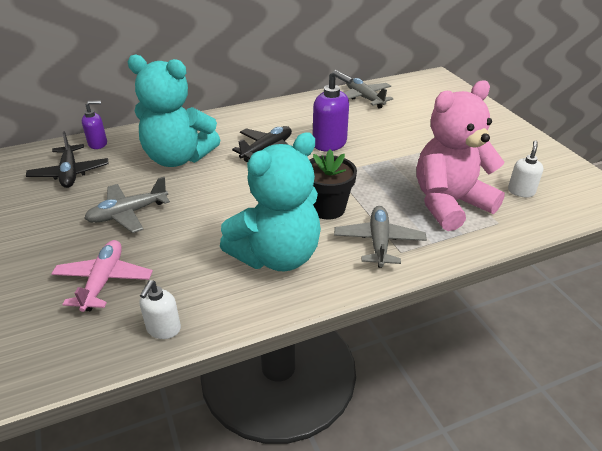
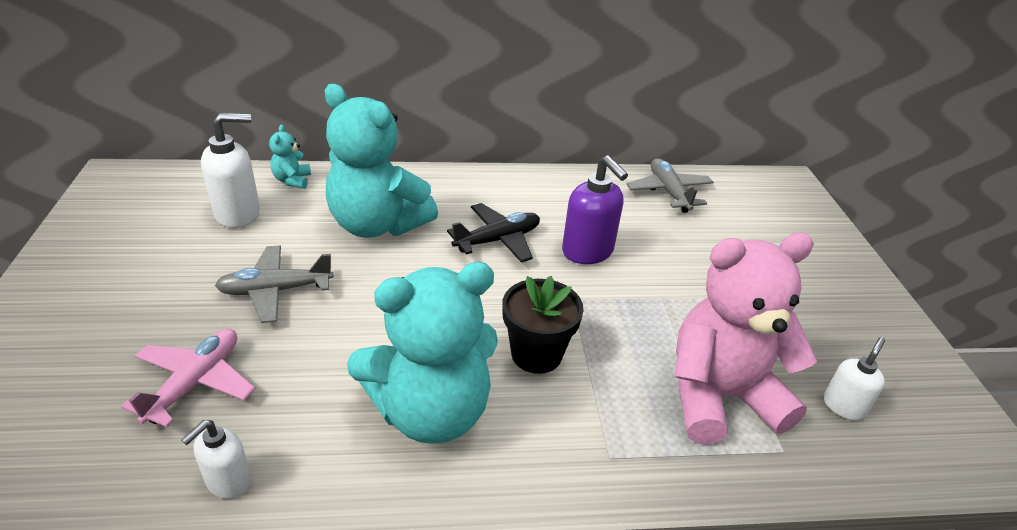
camera: 15 degrees right, 0 degrees up
black plane [26,131,108,188] -> white soap dispenser [201,113,260,228]
purple soap dispenser [82,101,107,149] -> turquoise teddy bear [269,124,311,189]
grey plane [334,206,427,268] -> none

